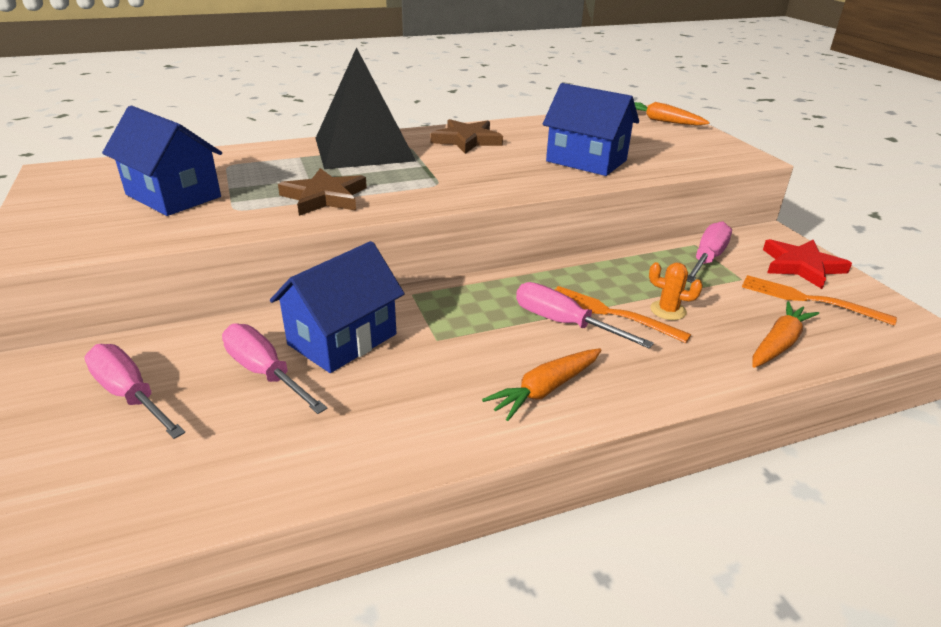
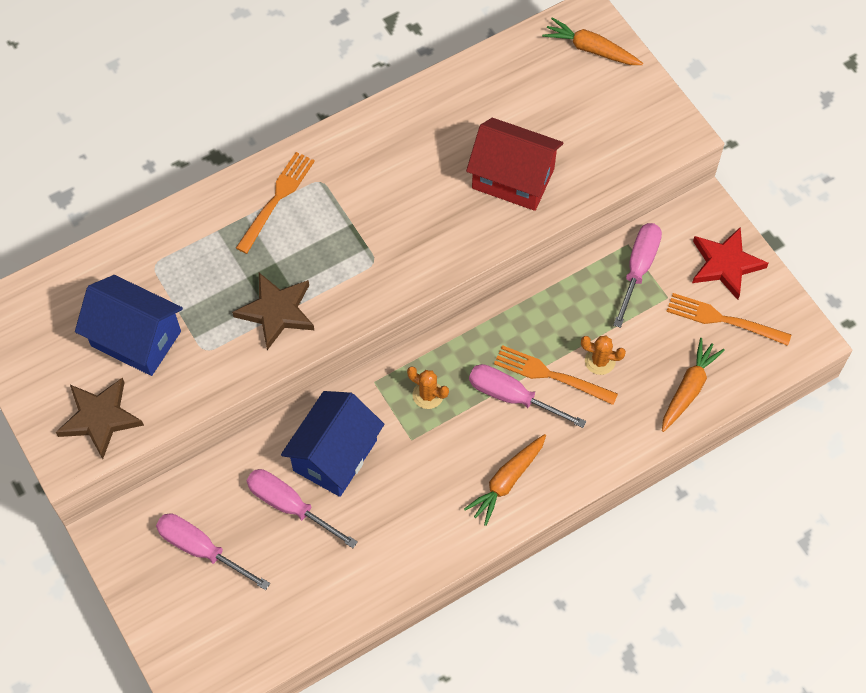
camera: 10 degrees left, 30 degrees up
black pyramid [315,47,416,169] -> orange fork [236,152,315,254]
brown star [430,119,503,154] -> brown star moved to [56,377,144,459]
blue house [543,83,639,176] -> red house [466,118,564,211]
none -> orange cactus [407,366,449,409]

